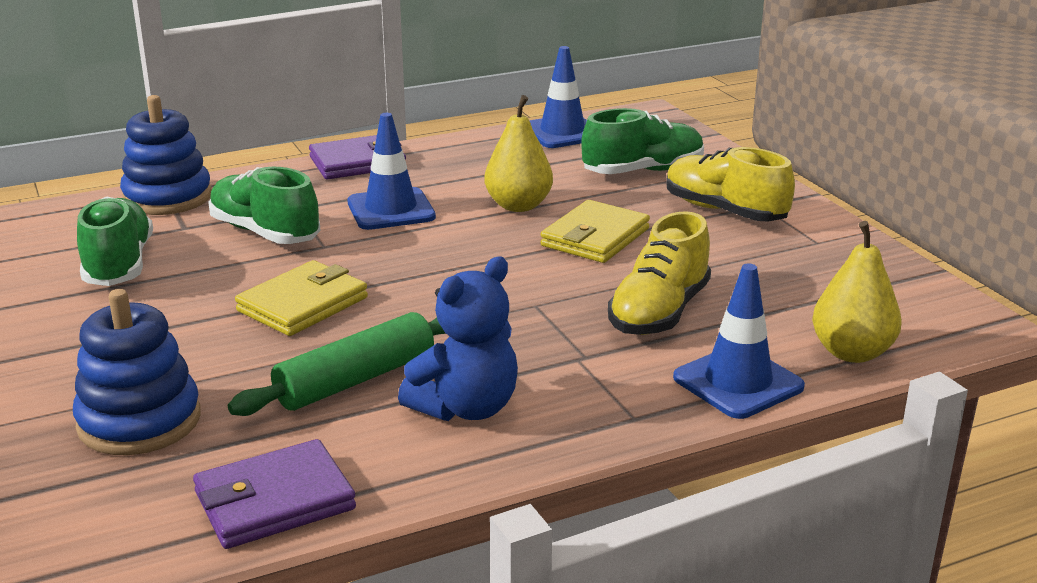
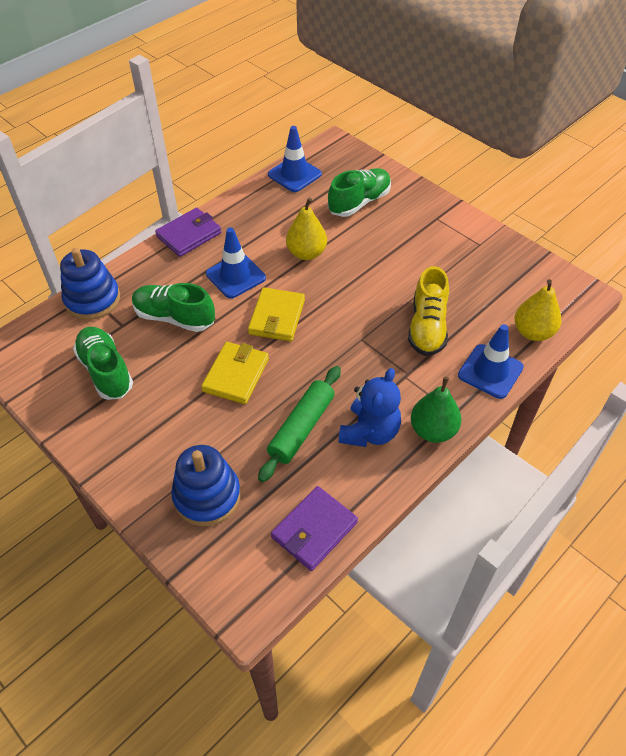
camera: 20 degrees left, 25 degrees up
yellow wallet [540,200,650,263] -> yellow wallet moved to [248,287,305,341]
yellow shoe [666,147,795,221] -> none
none -> green pear [411,377,461,443]

